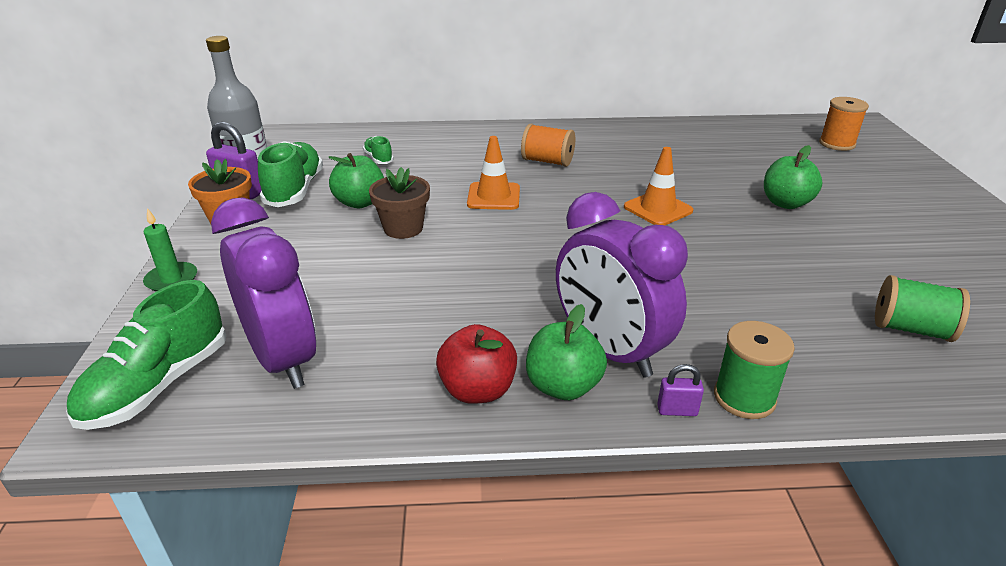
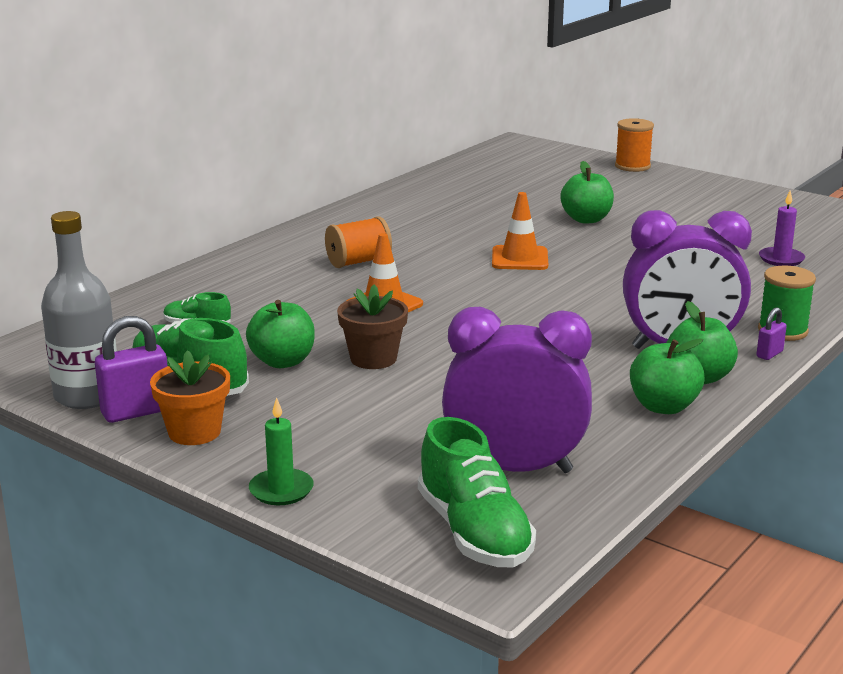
camera: 50 degrees left, 10 degrees down
red apple [436,324,517,404] -> green apple [630,338,705,414]
orange spool [819,97,869,151] -> orange spool moved to [615,118,654,172]
green spool [875,275,970,342] -> purple candle [759,191,805,266]

